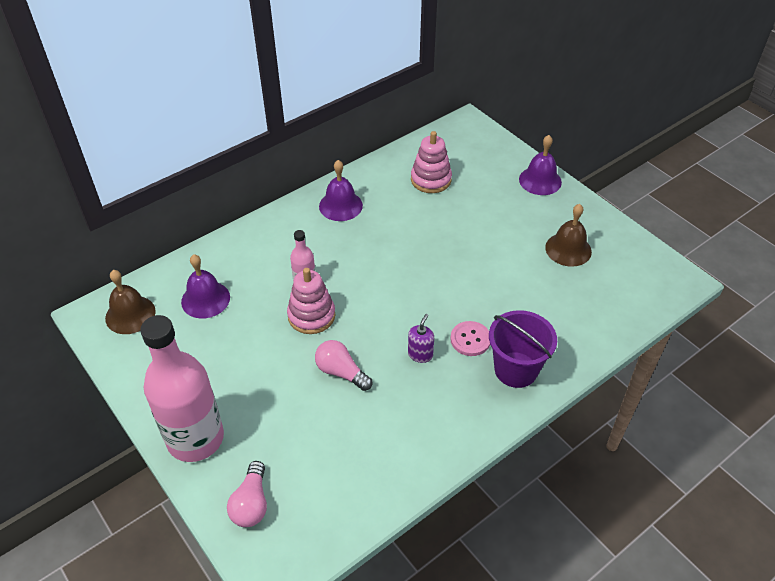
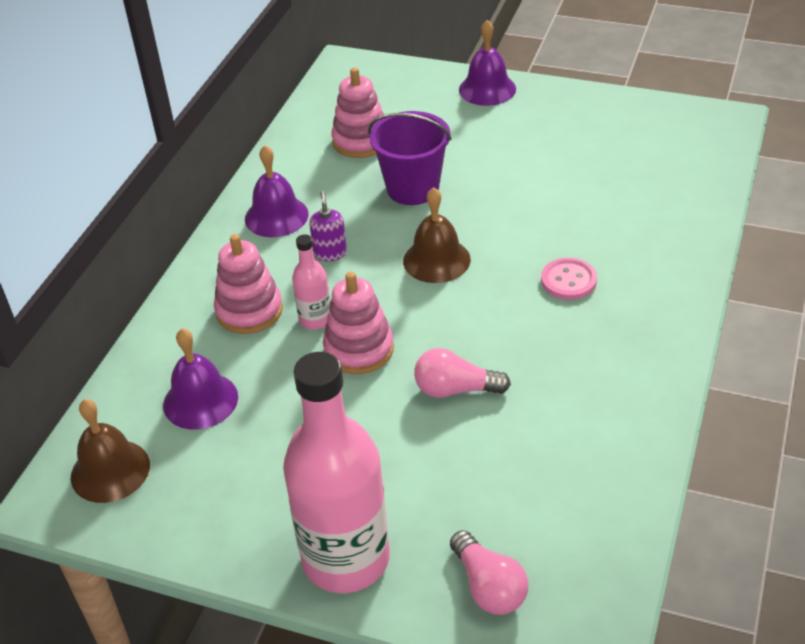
camera: 30 degrees left, 5 degrees down
purple soap dispenser [408,314,434,363] -> purple soap dispenser moved to [309,191,347,261]
purple bucket [489,310,557,388] -> purple bucket moved to [368,111,452,205]
brown bell [545,204,592,267] -> brown bell moved to [403,187,471,283]
none -> pink stacking toy [214,234,283,334]

